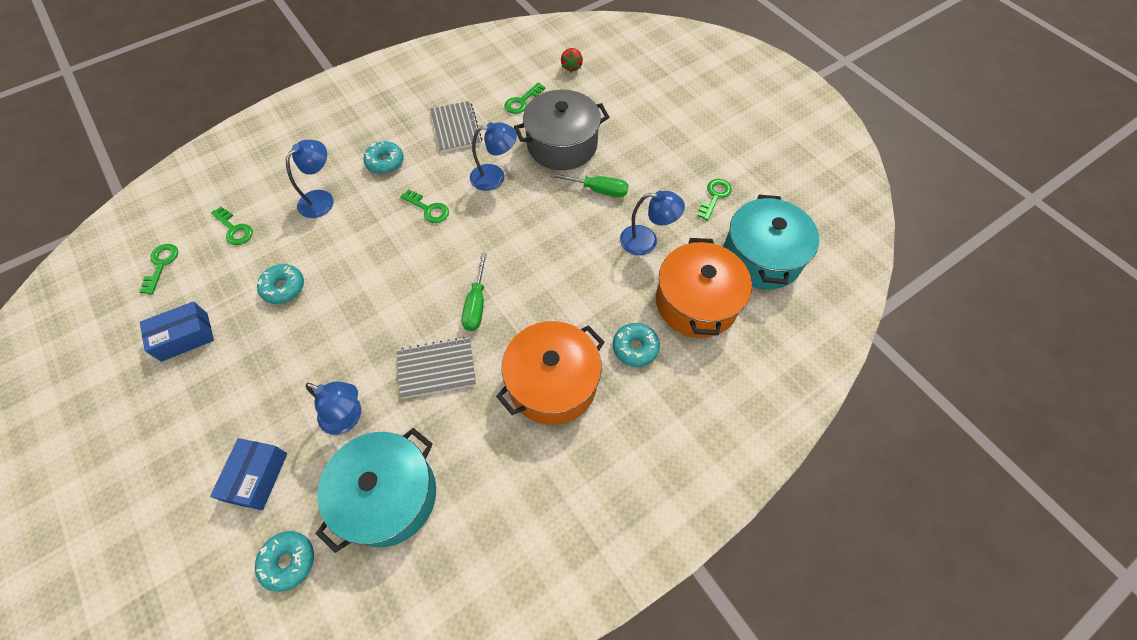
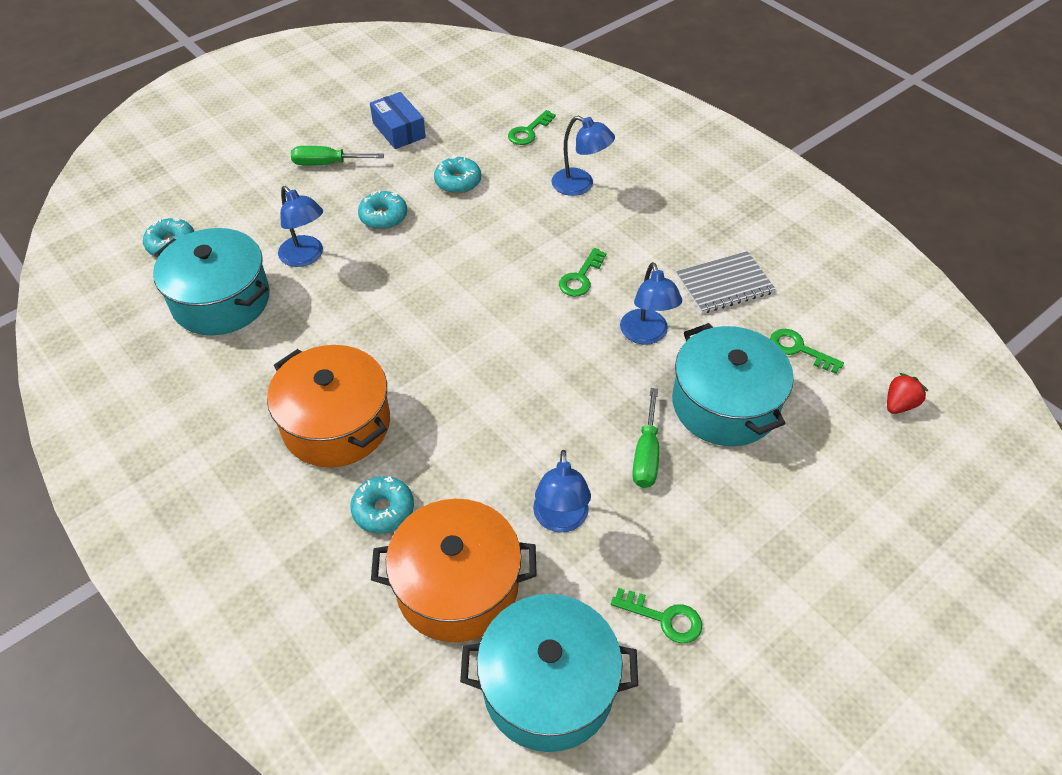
camera: 85 degrees right, 10 degrees down
green key [140,244,178,294] -> none
blue box [210,438,287,510] -> none
blue lamp [305,381,361,435] -> blue lamp turned 60 degrees counterclockwise [278,186,323,267]
turquoise donut [363,141,404,174] -> turquoise donut moved to [358,190,407,229]
grey notebook [397,337,476,399] -> none
green screwdriver [462,253,487,331] -> green screwdriver moved to [291,146,384,166]
grey pot [514,89,609,170] -> turquoise pot [672,323,794,446]
red strawberry [561,48,583,73] -> red strawberry turned 135 degrees clockwise [887,373,928,414]

